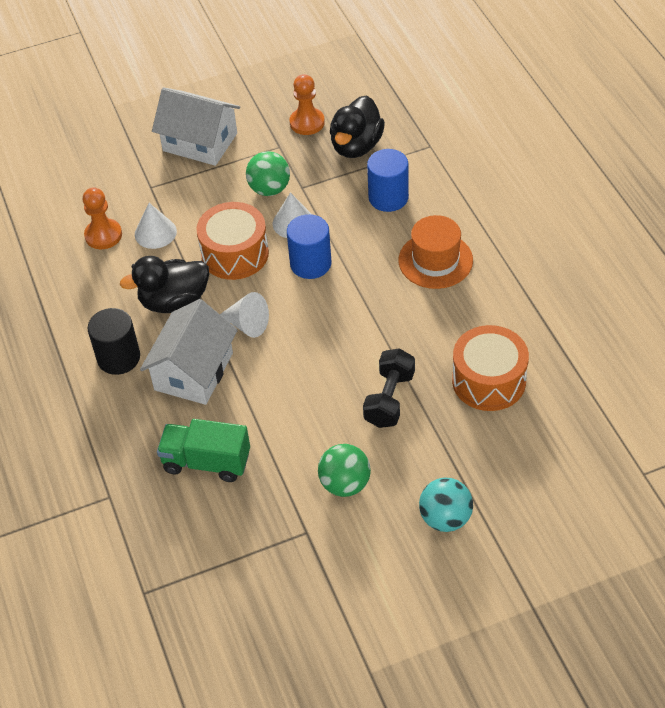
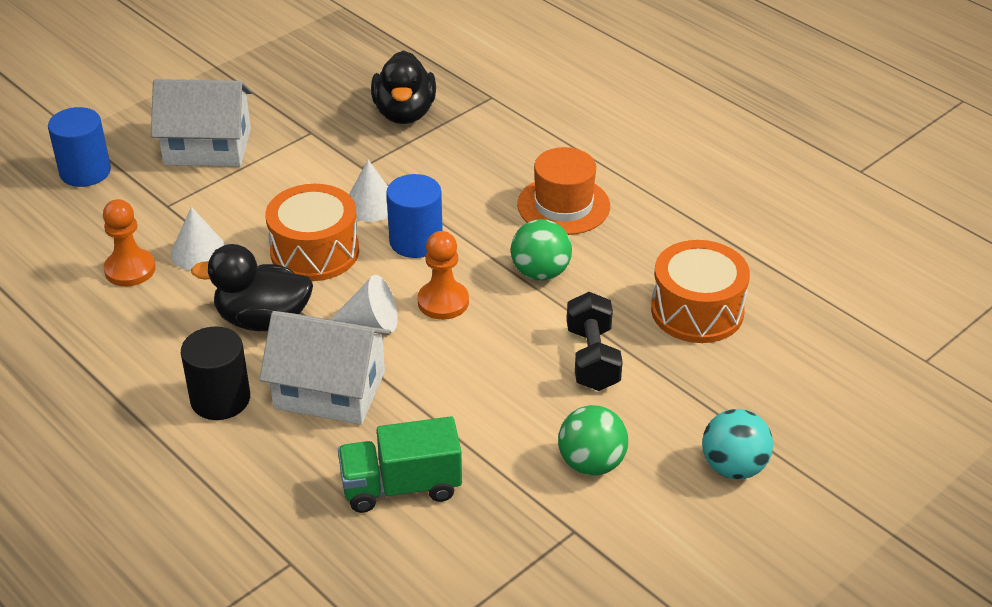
camera: 25 degrees left, 10 degrees down
black duck [120,256,209,313] -> black duck turned 45 degrees clockwise [191,244,313,331]
white house [140,299,238,405] -> white house turned 75 degrees counterclockwise [259,311,391,425]
green ball [246,151,290,196] -> green ball moved to [511,219,572,281]
orange pawn [289,74,325,135] -> orange pawn moved to [417,231,469,320]
blue cylinder [367,149,409,212] -> blue cylinder moved to [48,107,111,187]

